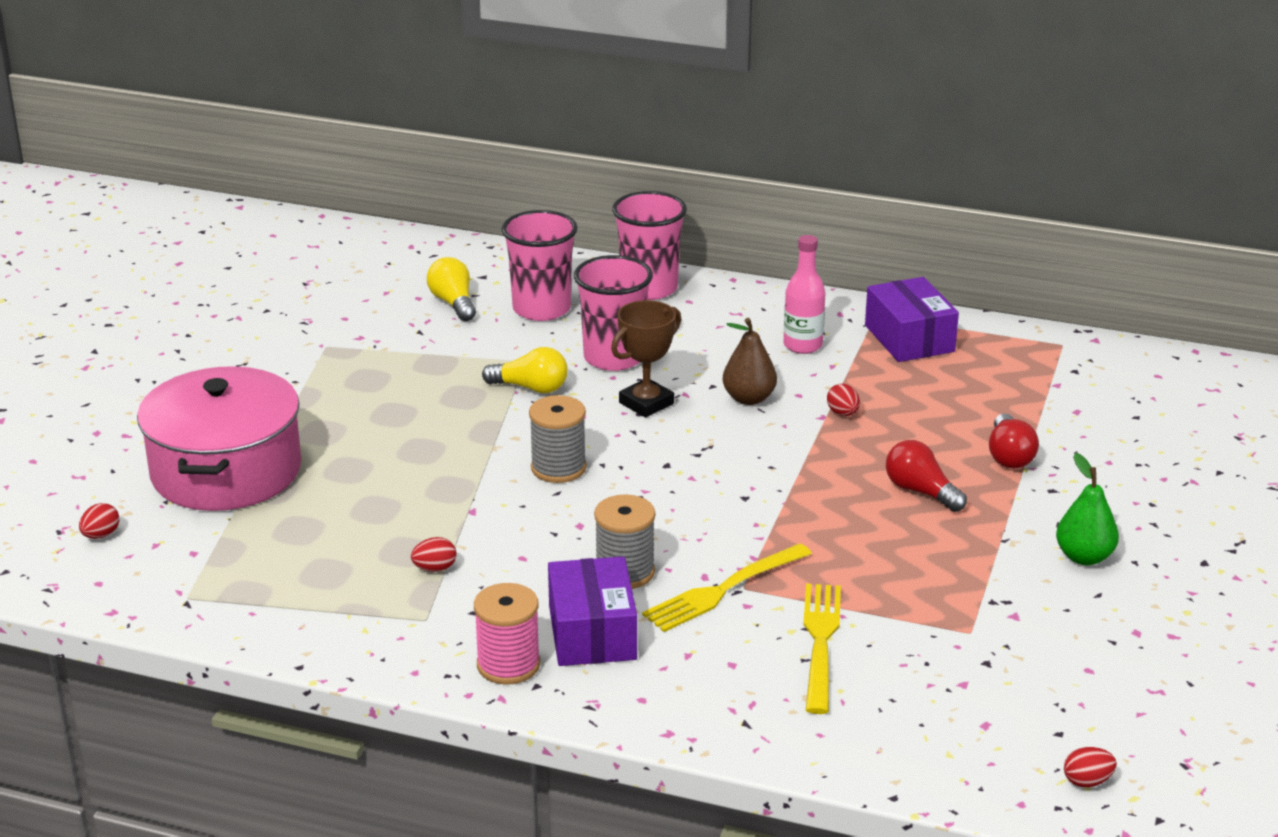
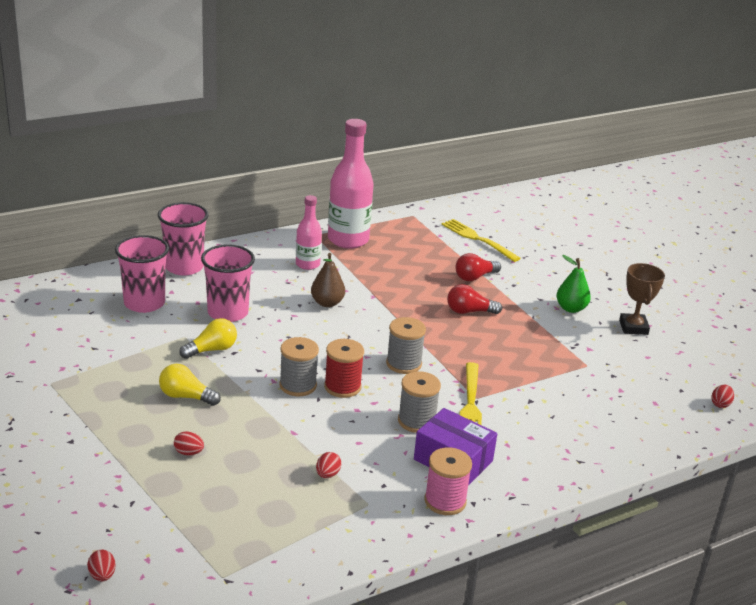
camera: 50 degrees left, 0 degrees up
pink pot [137,366,301,511] -> none
yellow light bulb [427,257,476,321] -> yellow light bulb moved to [159,364,221,406]
brown trophy [611,300,681,418] -> brown trophy moved to [619,263,665,335]
yellow fork [803,584,841,714] -> yellow fork moved to [441,219,521,262]
red egg [827,384,860,416] -> red egg moved to [174,431,204,455]
purple box [865,277,959,362] -> pink bottle [328,119,374,249]
red light bulb [989,413,1039,468] -> red light bulb turned 105 degrees clockwise [456,253,501,281]
none -> red spool [324,339,364,398]
none -> grey spool [386,317,426,374]

